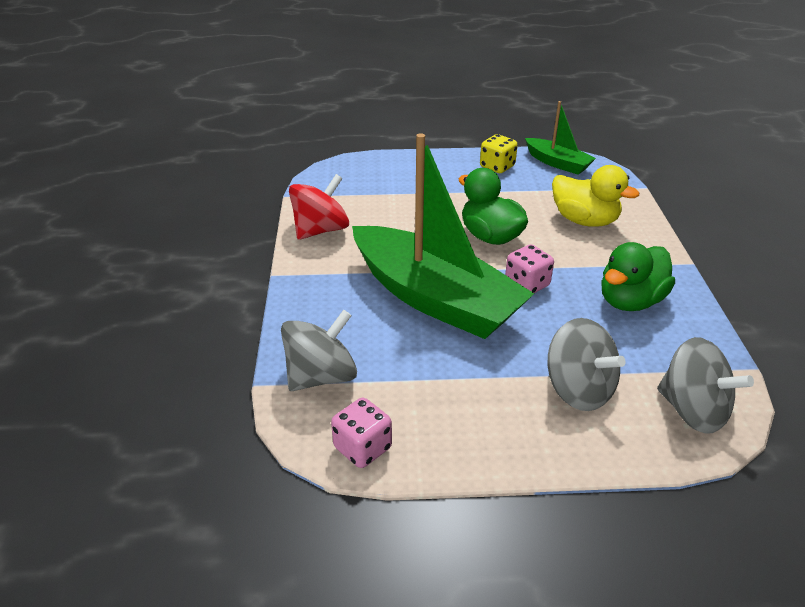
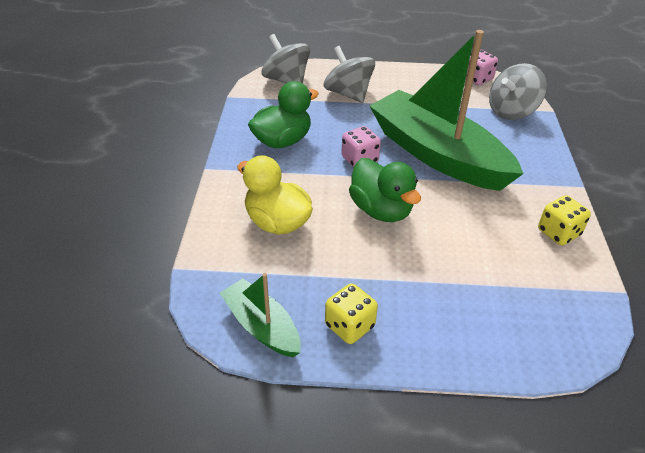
camera: 175 degrees left, 5 degrees up
red spinning top [289,174,349,240] -> yellow dice [538,195,591,245]

